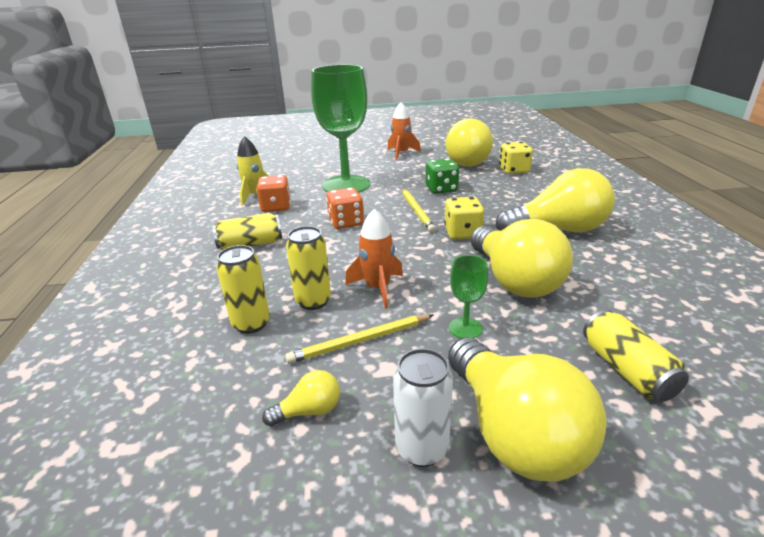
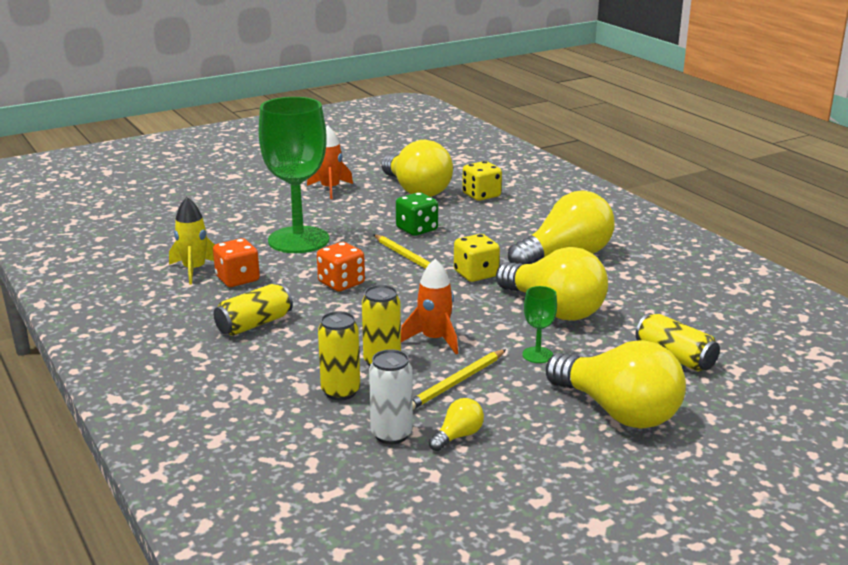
camera: 25 degrees left, 5 degrees down
white can [393,348,453,467] -> white can moved to [369,349,413,444]

